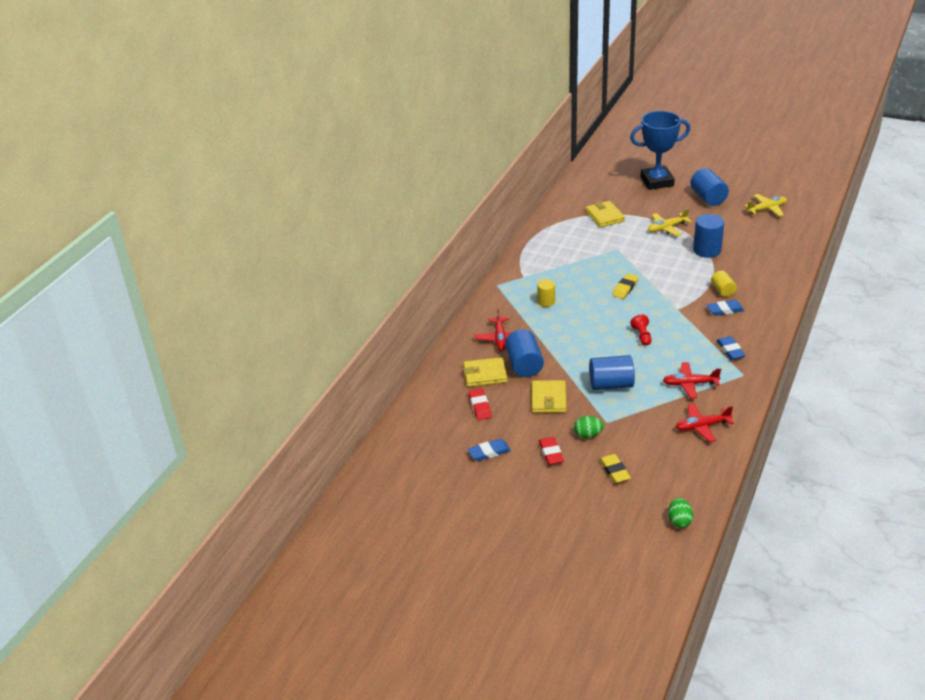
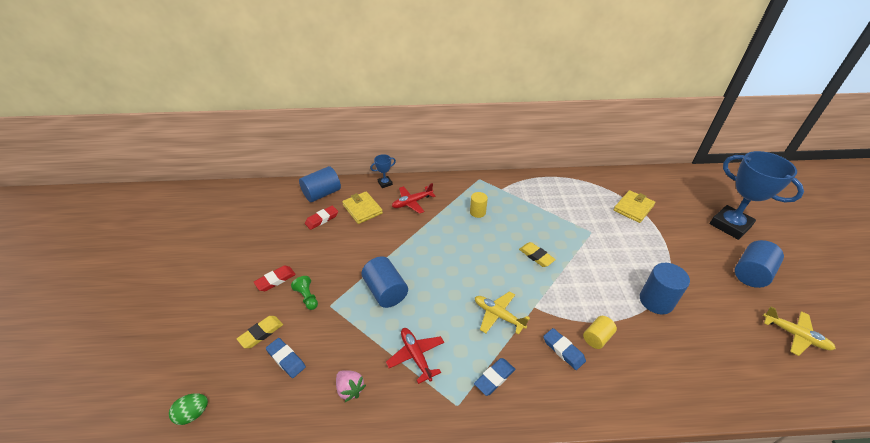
camera: 60 degrees right, 5 degrees up
blue eraser [468,439,511,461] -> blue eraser moved to [266,338,306,378]
blue cylinder [505,329,544,377] -> blue cylinder moved to [299,166,341,202]
yellow wallet [532,380,567,413] -> none
green egg [574,416,604,438] -> green pawn [291,276,318,310]
yellow eraser [612,273,639,299] -> yellow eraser turned 45 degrees clockwise [519,242,556,267]
red pawn [630,315,652,346] -> none
yellow plane [648,208,692,236] -> yellow plane moved to [475,291,530,335]
red plane [676,404,734,442] -> pink strawberry [336,370,366,402]
none -> blue trophy [370,154,396,188]

